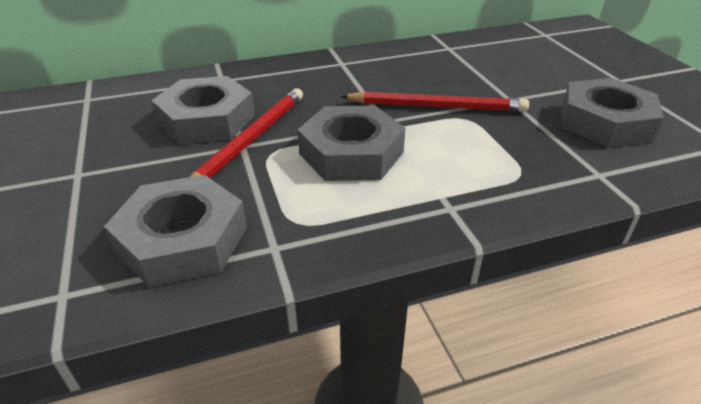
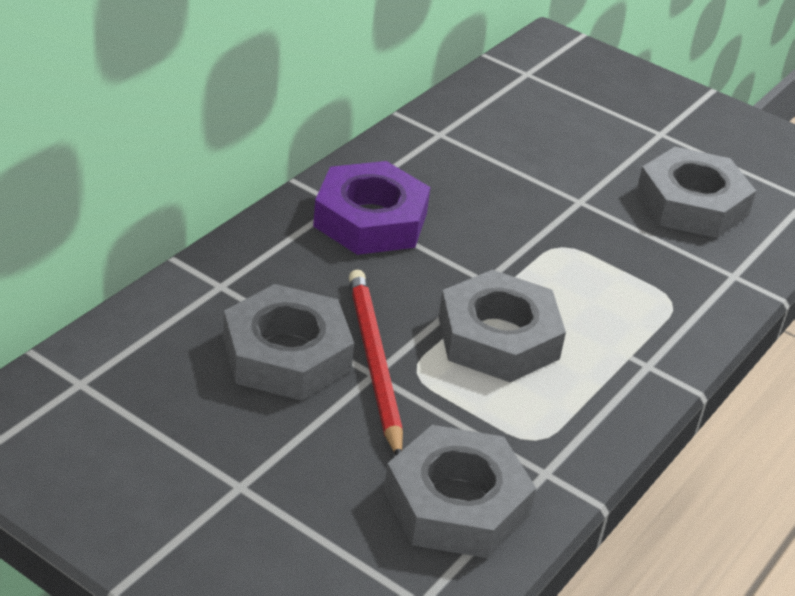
camera: 40 degrees left, 0 degrees up
red pencil [341,91,529,112] -> none
none -> purple nut [313,161,431,255]

